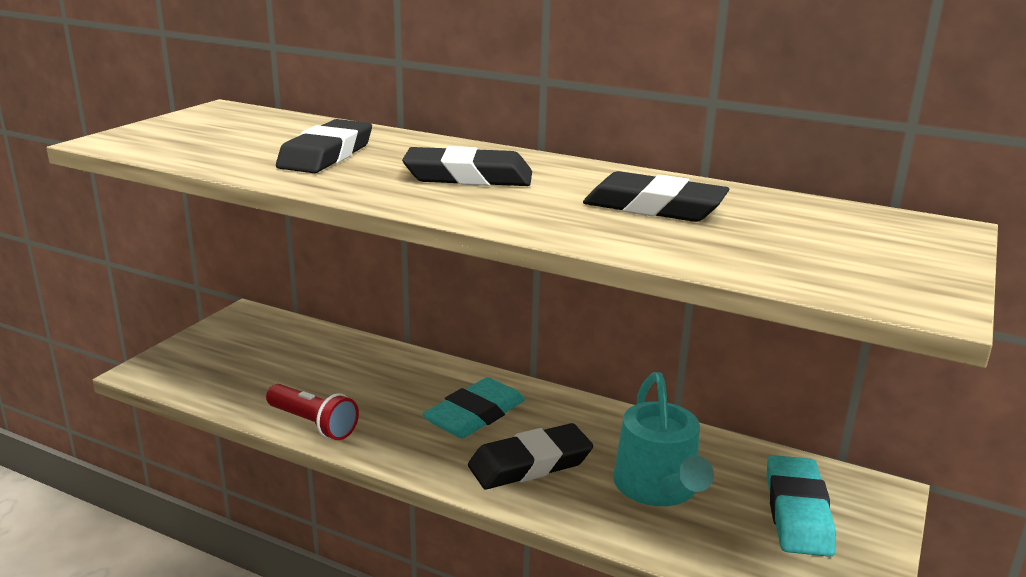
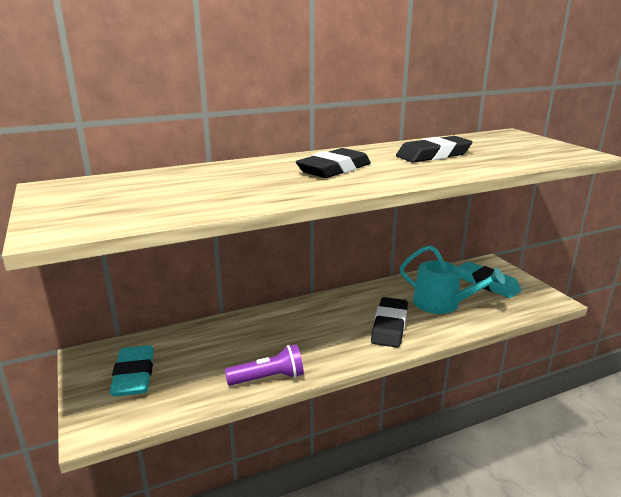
camera: 50 degrees left, 0 degrees up
red flashlight [266,384,359,440] -> purple flashlight [225,344,304,386]
black eraser [276,119,372,173] -> none
turquoise eraser [422,377,525,438] -> turquoise eraser moved to [110,345,154,397]

